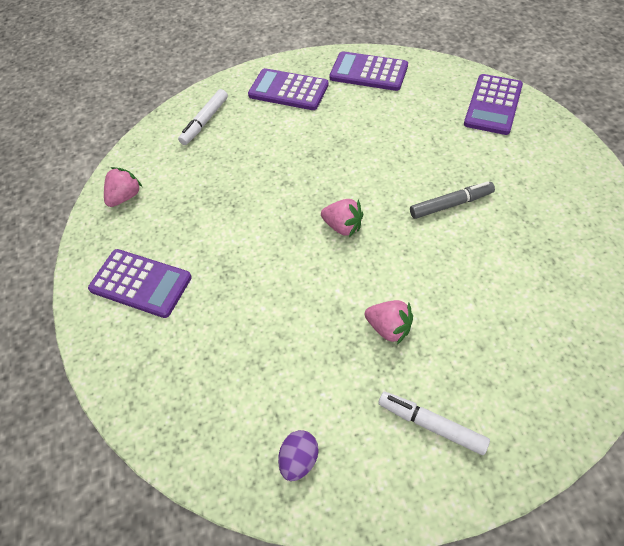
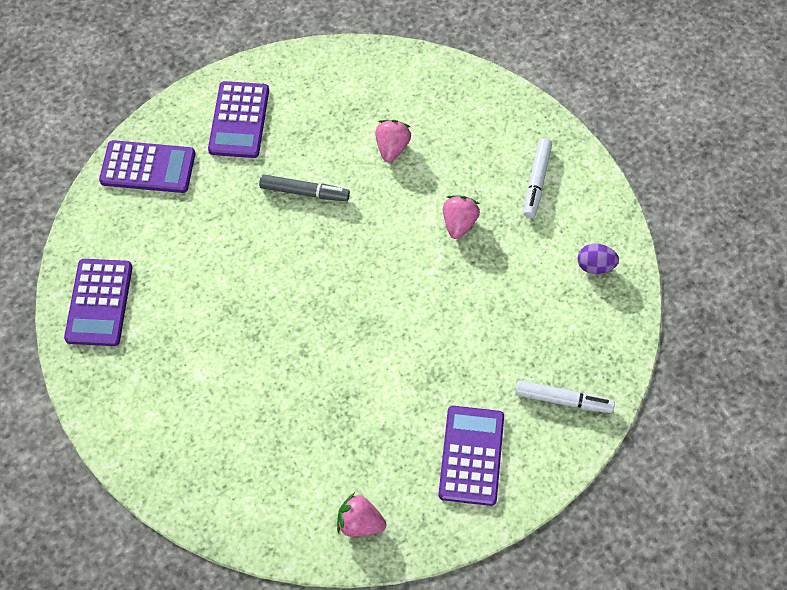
camera: 110 degrees left, 5 degrees up
white marker [178,89,228,145] -> white marker moved to [515,380,615,413]
purple calculator [248,68,329,110] -> purple calculator moved to [208,81,269,158]
pink strawberry [321,199,363,237] -> pink strawberry moved to [375,120,411,162]
grey marker [410,181,495,219] -> grey marker turned 135 degrees clockwise [259,174,350,201]

